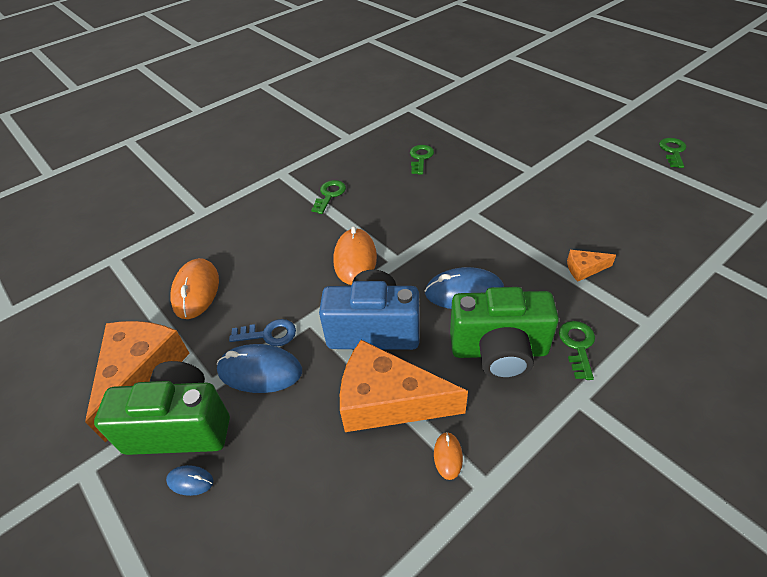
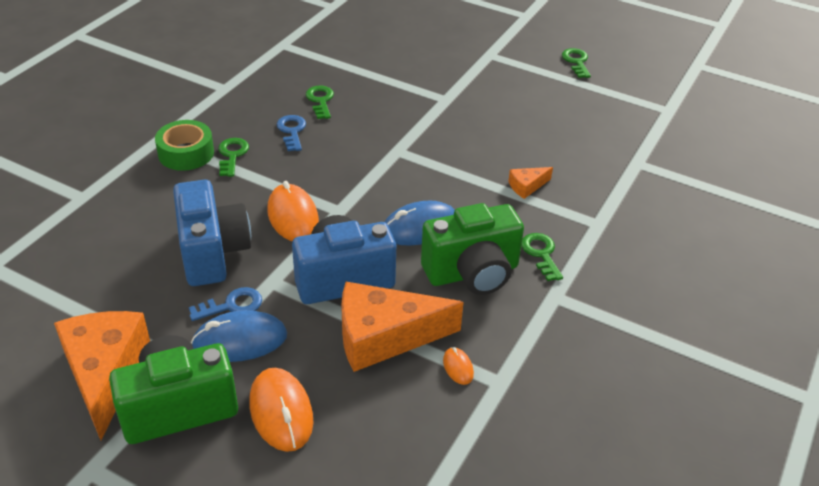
camera: 25 degrees left, 5 degrees down
blue mouse [166,465,214,496] -> none
orange mouse [170,258,219,319] -> orange mouse moved to [249,368,313,452]
none -> green tape [155,120,214,171]
none -> blue camera [173,180,251,286]
none -> blue key [276,115,306,151]

